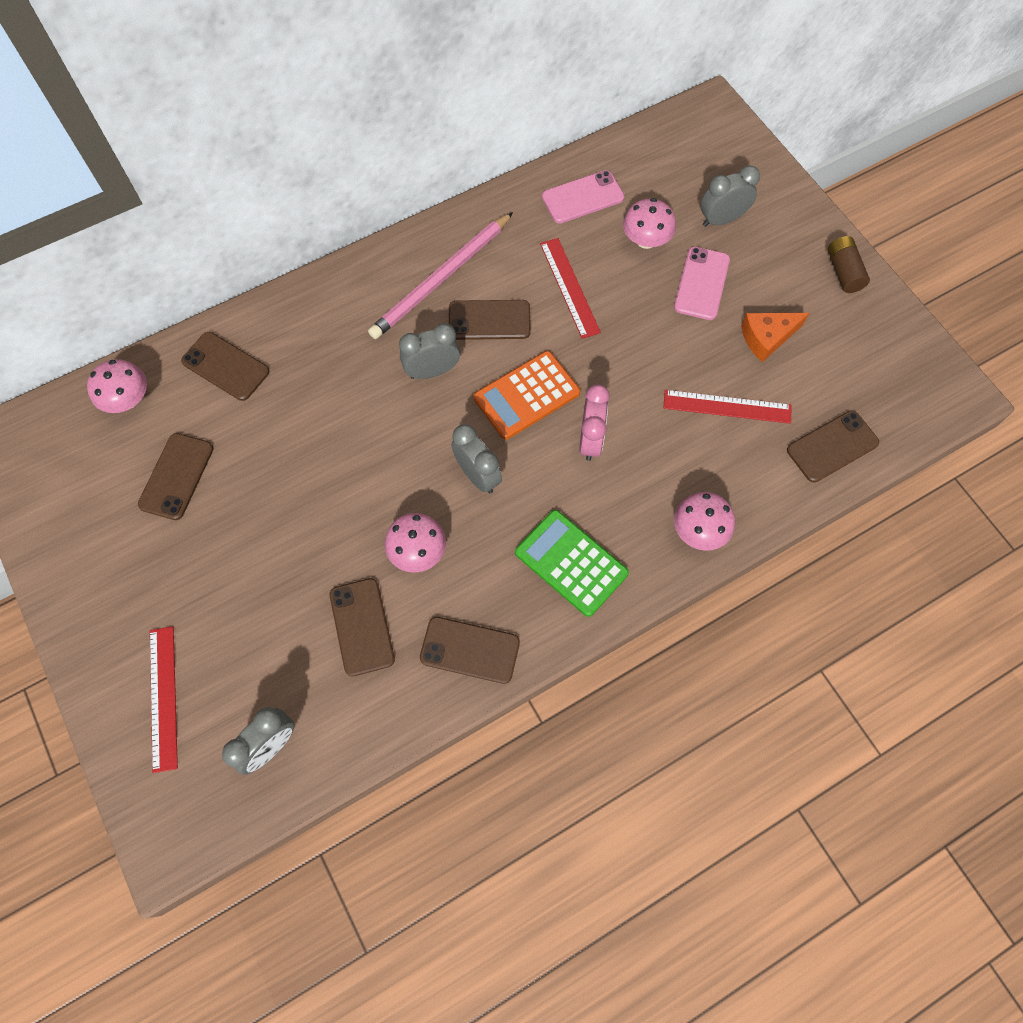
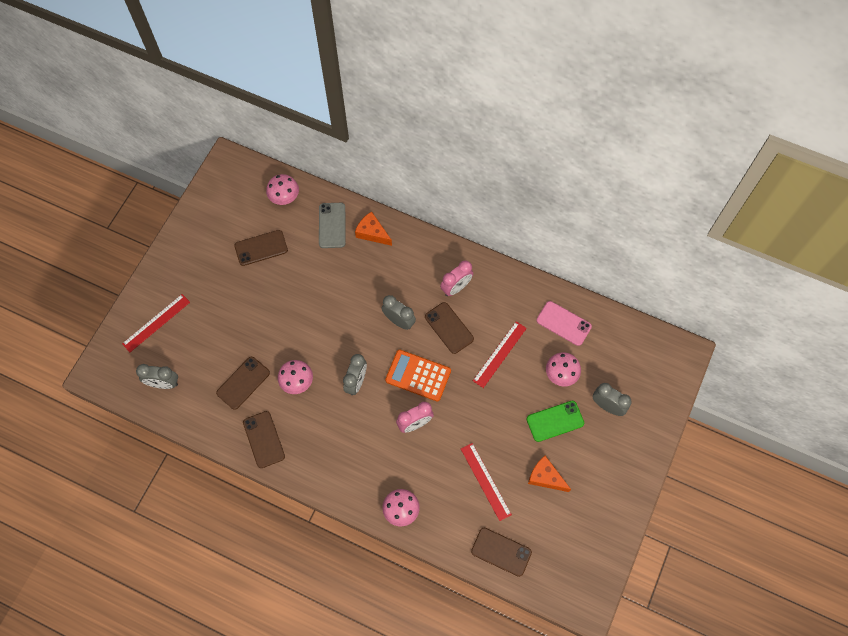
camera: 55 degrees right, 0 degrees up
brown phone [181,332,269,401] -> grey phone [319,203,346,248]
pink pencil [368,212,513,339] -> pink clock [440,260,473,296]
green calculator [515,510,629,617] -> none
pink phone [674,247,730,320] -> green phone [527,401,584,442]
brown battery [828,236,870,293] -> none
none -> orange cheese [355,211,392,246]

